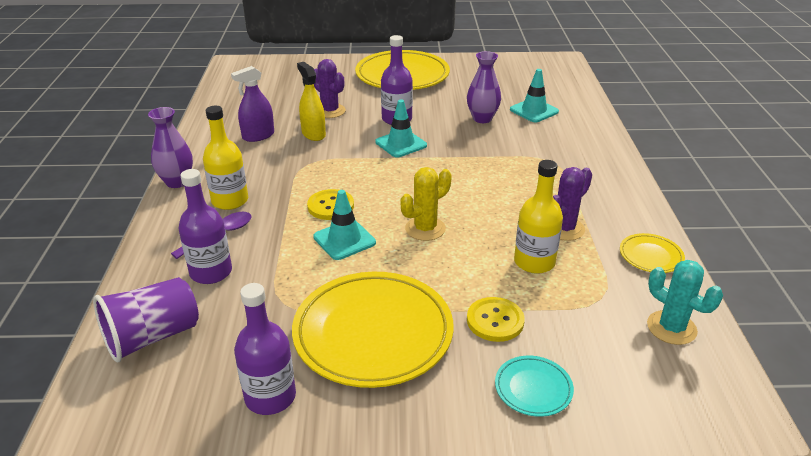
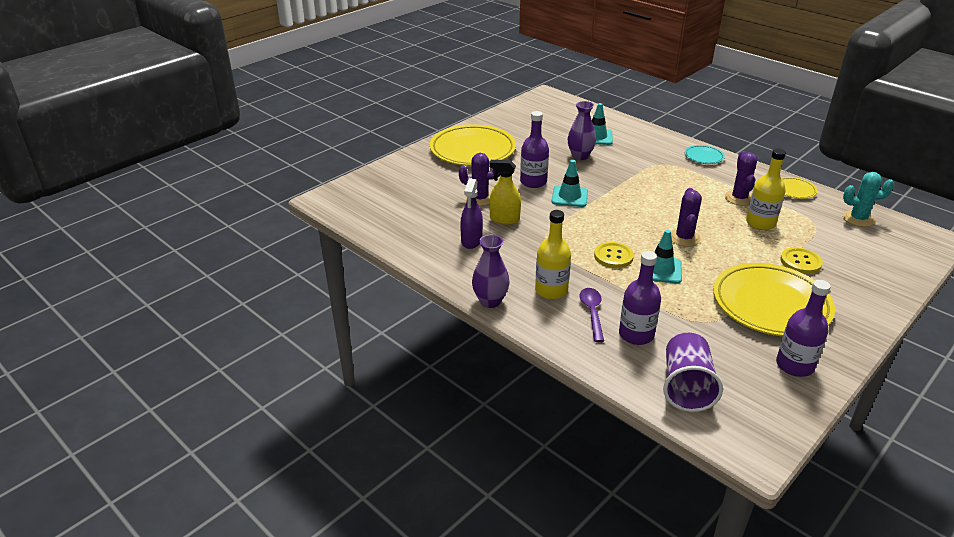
camera: 45 degrees left, 0 degrees up
yellow cactus [401,167,452,241] -> purple cactus [671,188,702,247]
turquoise plate [495,356,574,417] -> turquoise plate moved to [684,145,725,164]

